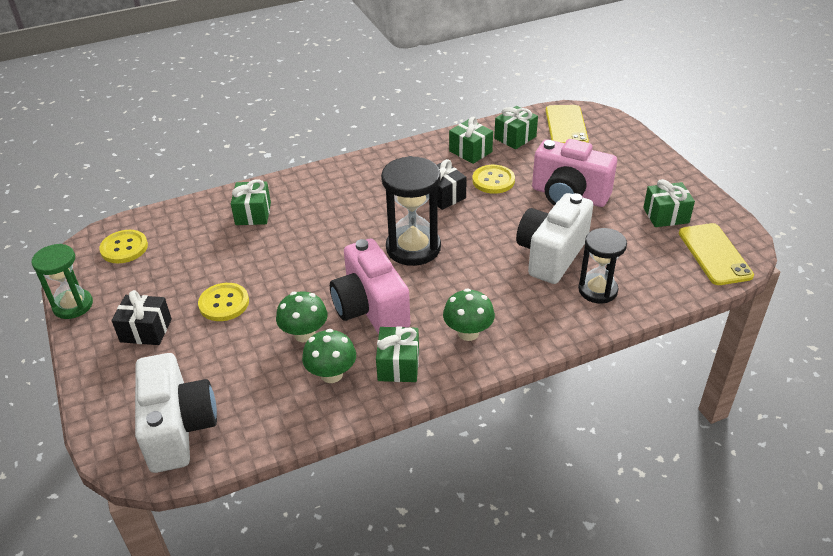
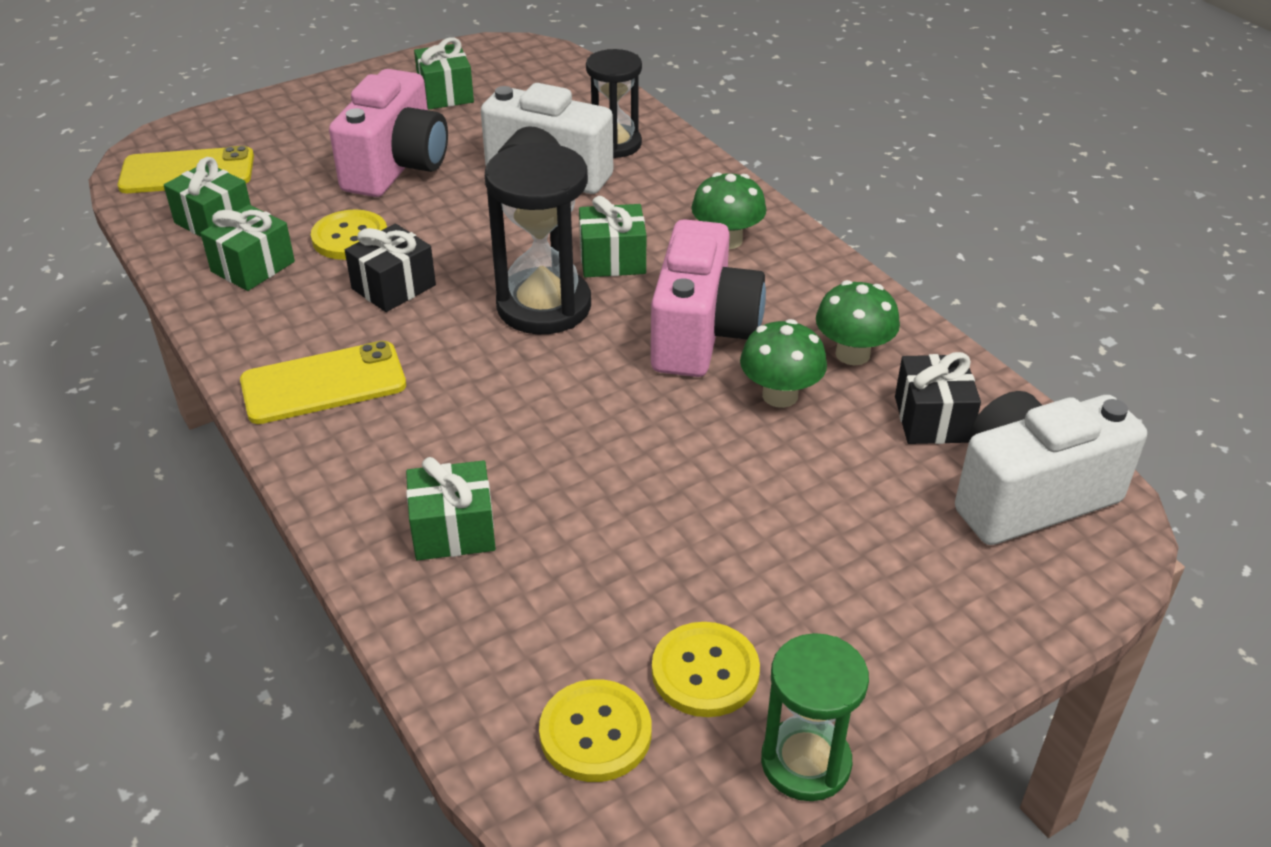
camera: 100 degrees left, 0 degrees up
black gift [112,290,172,345] -> black gift moved to [895,352,981,444]
yellow button [198,283,249,321] -> yellow button moved to [652,622,760,717]
pink camera [330,239,410,335] -> pink camera turned 45 degrees counterclockwise [651,219,766,377]
green gift [376,326,419,382] -> green gift moved to [579,196,646,277]
yellow phone [679,223,754,285] -> yellow phone moved to [240,341,406,424]

